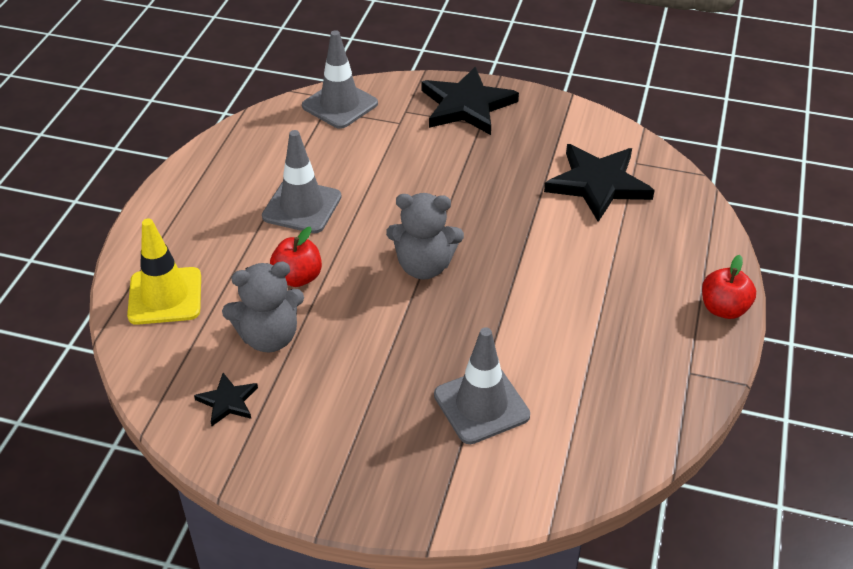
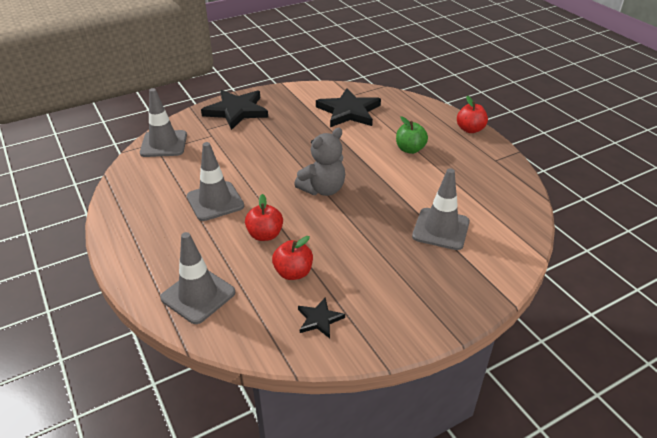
camera: 45 degrees left, 5 degrees down
yellow traffic cone [127,218,201,325] -> grey traffic cone [160,232,235,324]
grey teddy bear [222,261,304,352] -> red apple [272,236,313,280]
none -> green apple [396,116,428,154]

